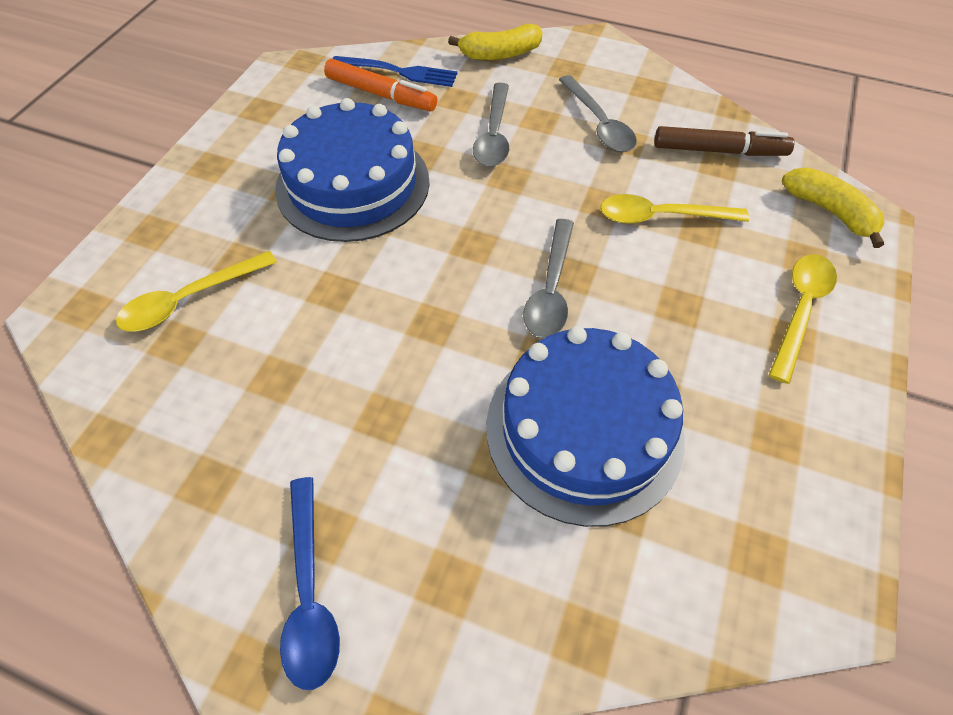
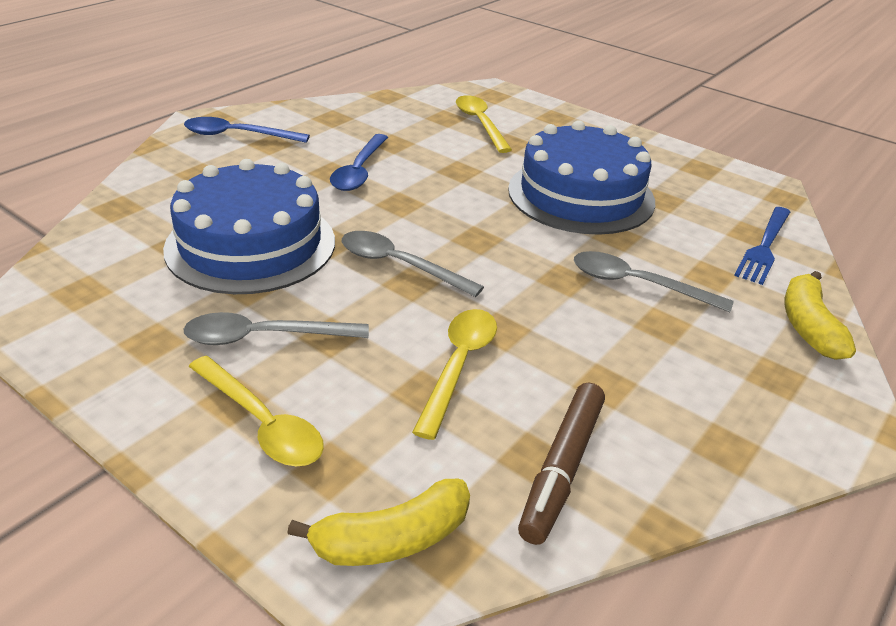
camera: 105 degrees right, 20 degrees down
orange marker [324,59,437,111] -> none
grey spoon [559,75,637,152] -> grey spoon moved to [184,312,369,345]
none -> blue spoon [330,134,388,191]

